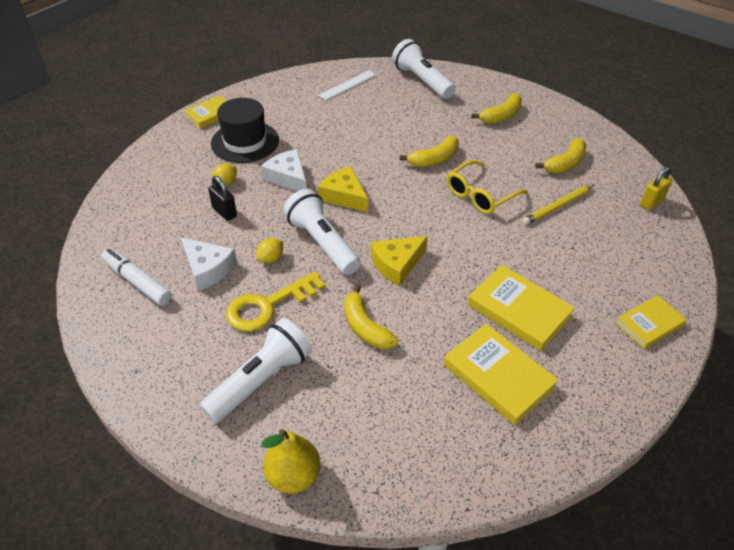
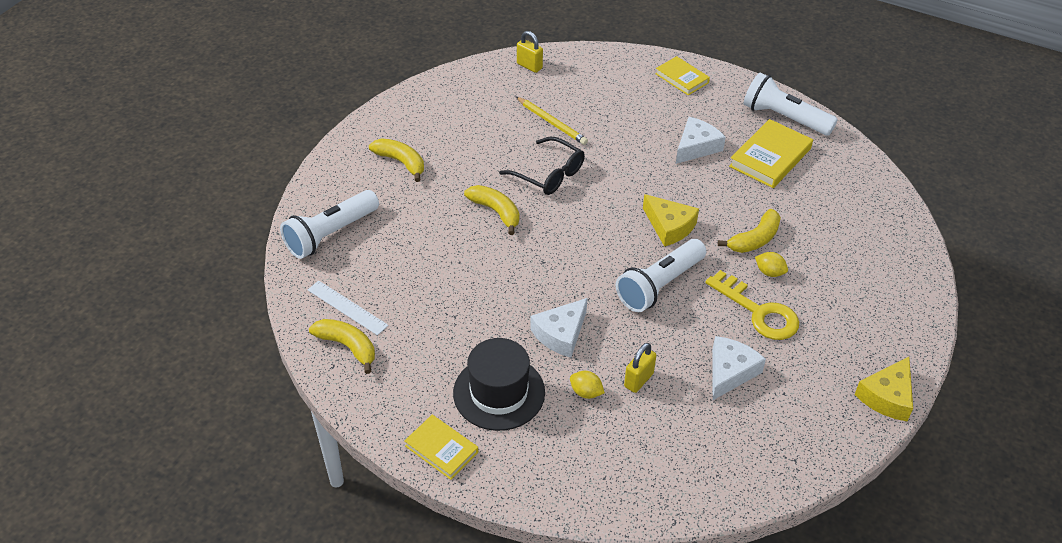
camera: 100 degrees left, 0 degrees up
white marker [101,248,172,306] -> none
white flashlight [200,318,312,423] -> white flashlight moved to [744,72,838,136]
black padlock [208,176,237,221] -> yellow padlock [624,343,657,393]
yellow lemon [256,238,283,263] -> yellow lemon moved to [755,252,788,277]
yellow pear [261,429,321,494] -> none
yellow cheese [318,166,368,212] -> yellow cheese moved to [854,357,913,421]
yellow glasses [447,160,528,214] -> black glasses [499,137,585,195]
yellow book [468,265,575,351] -> white cheese [676,117,726,164]
yellow banana [535,138,586,173] -> yellow banana moved to [309,319,375,374]

